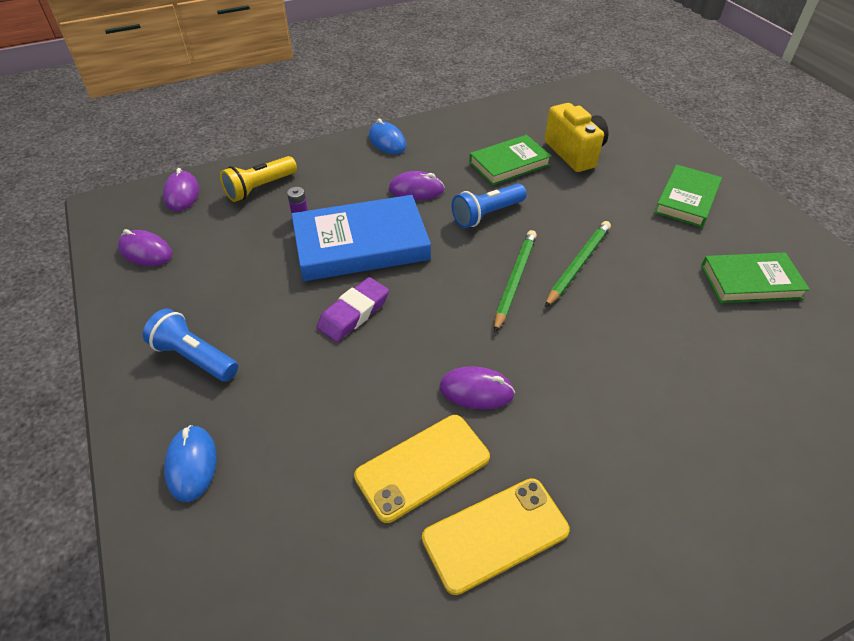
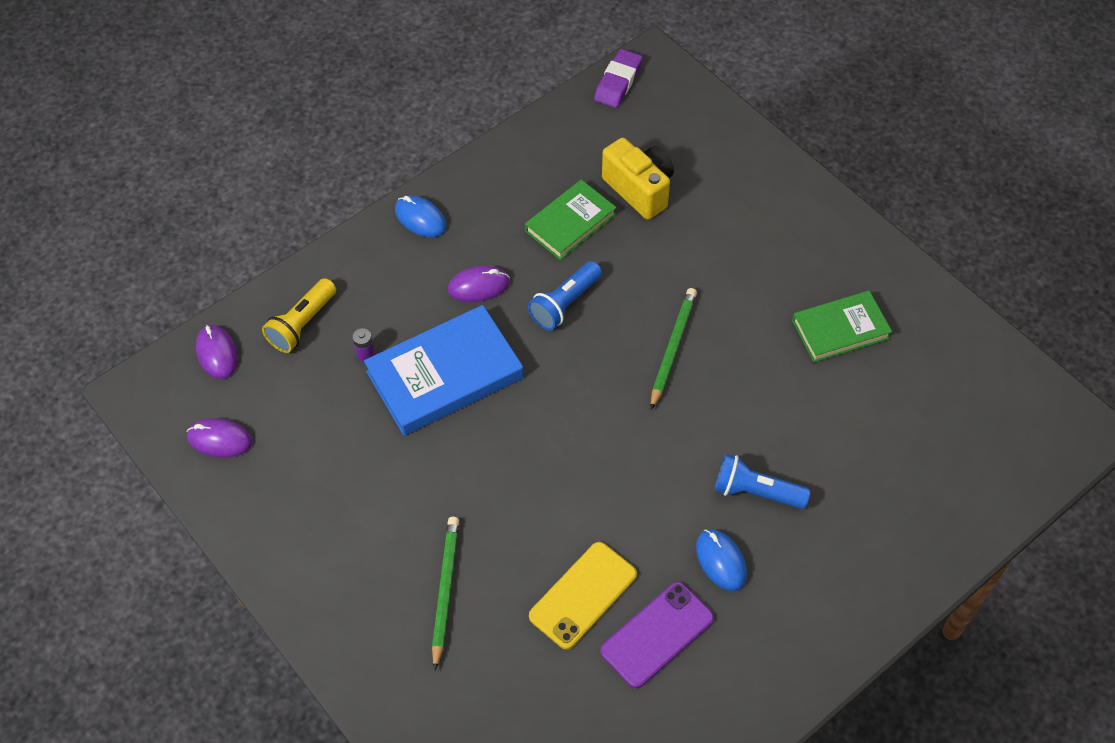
camera: 15 degrees left, 10 degrees up
blue flashlight [143,309,238,382] -> blue flashlight moved to [714,454,810,509]
blue mouse [164,425,217,502] -> blue mouse moved to [696,529,747,591]
purple eraser [317,277,389,342] -> purple eraser moved to [594,49,643,108]
yellow phone [422,478,570,595] -> purple phone [600,582,714,688]
purple mouse [439,366,515,410] -> none
green pencil [494,230,537,333] -> green pencil moved to [432,517,459,670]
green book [654,165,722,228] -> none

